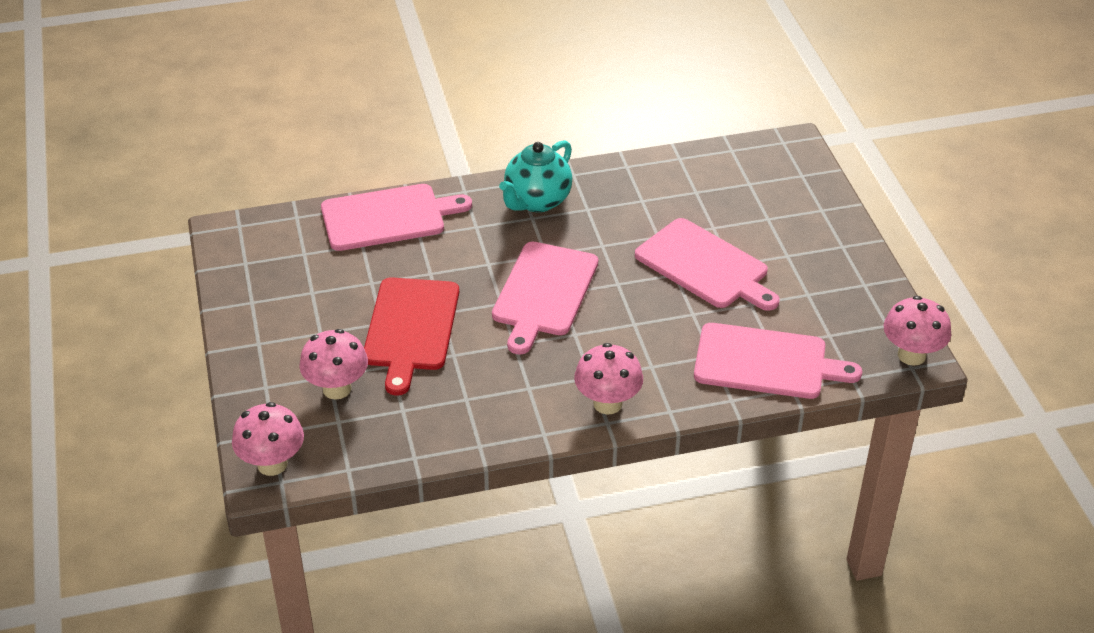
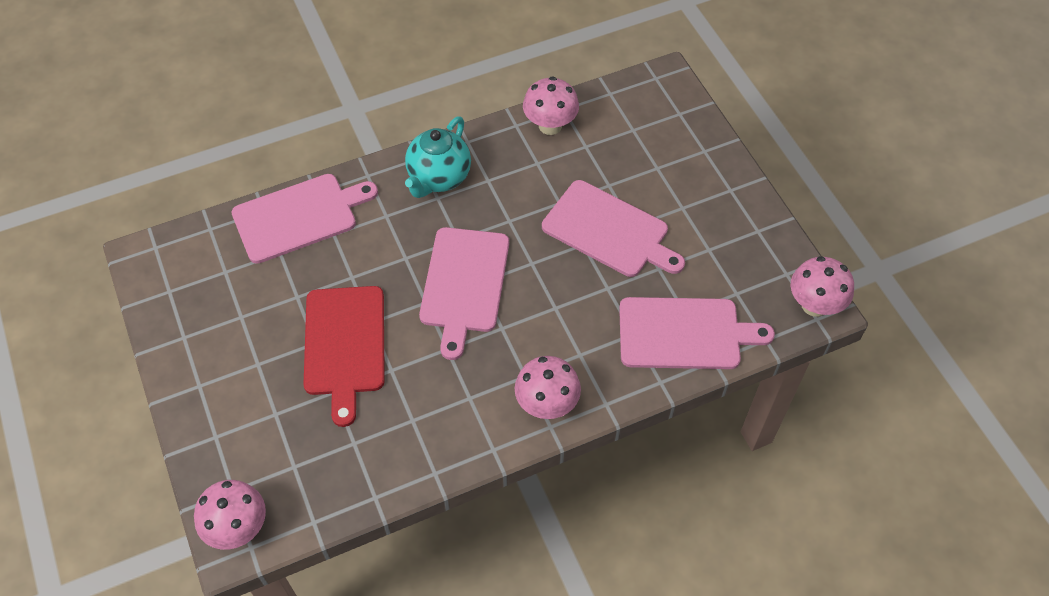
camera: 10 degrees left, 15 degrees up
pink mushroom [299,329,368,400] -> pink mushroom moved to [523,77,579,135]

